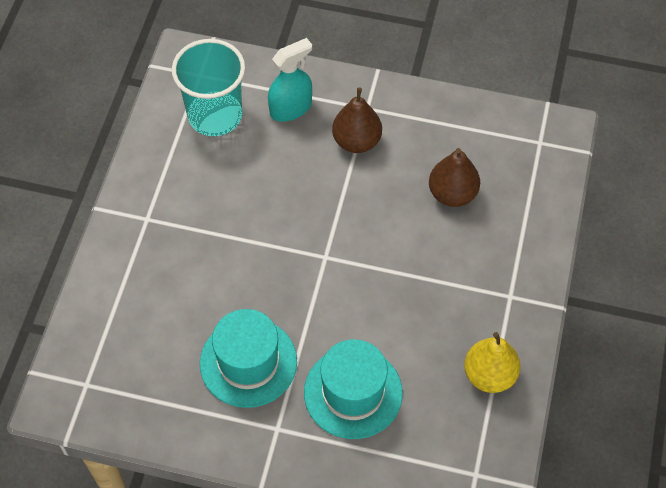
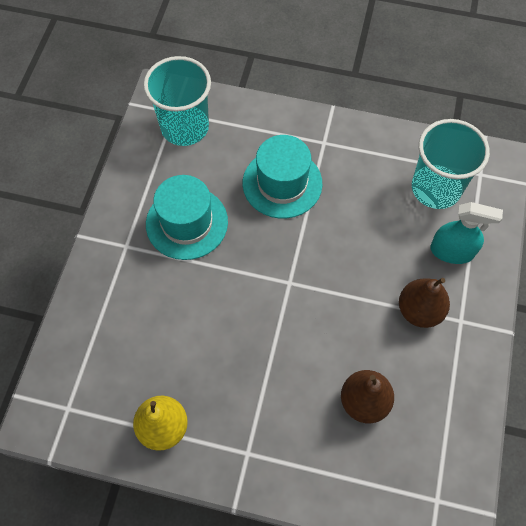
camera: 90 degrees right, 5 degrees up
turquoise spray bottle [268,38,312,122] -> turquoise spray bottle turned 45 degrees counterclockwise [430,202,503,264]
turquoise hat [304,339,403,439] -> turquoise hat moved to [243,135,322,219]
none -> turquoise cup [143,56,211,146]

